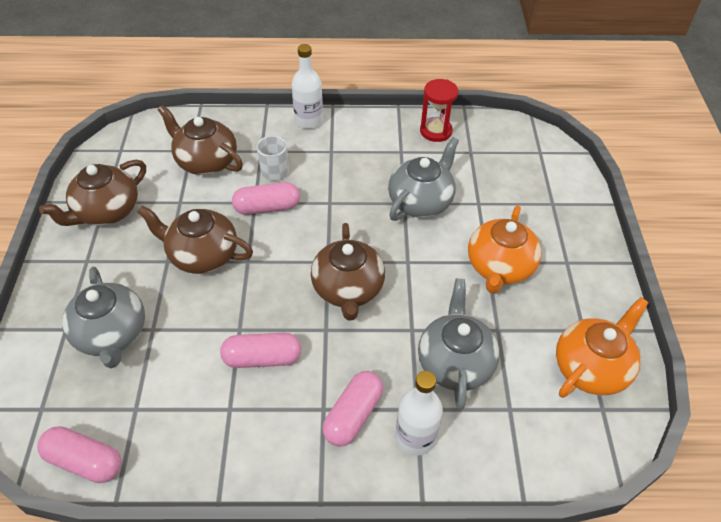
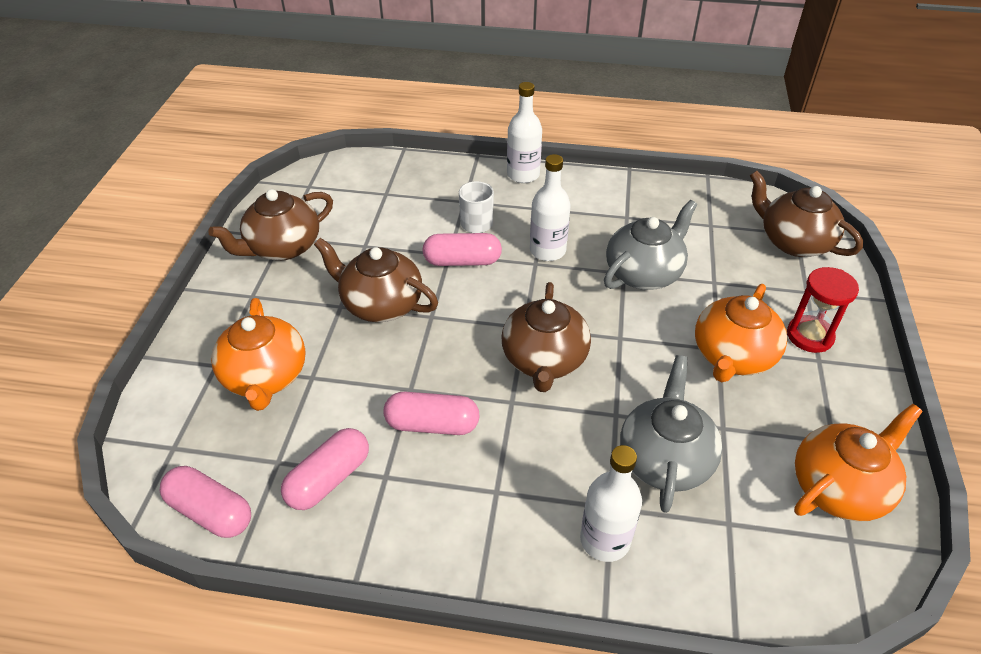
camera: 10 degrees right, 5 degrees down
grey teapot [62,267,145,368] -> orange teapot [211,298,306,411]
brown teapot [158,105,243,175] -> brown teapot moved to [750,171,863,257]
pink capsule [322,371,383,447] -> pink capsule moved to [281,428,369,510]
red hourglass [420,79,458,142] -> red hourglass moved to [787,267,859,353]
none -> white bottle [530,154,571,261]

